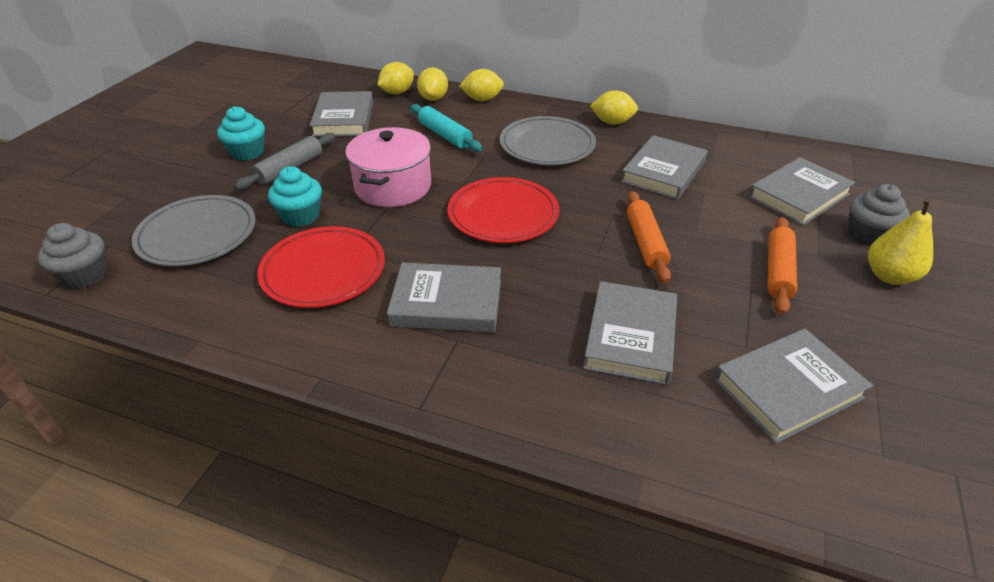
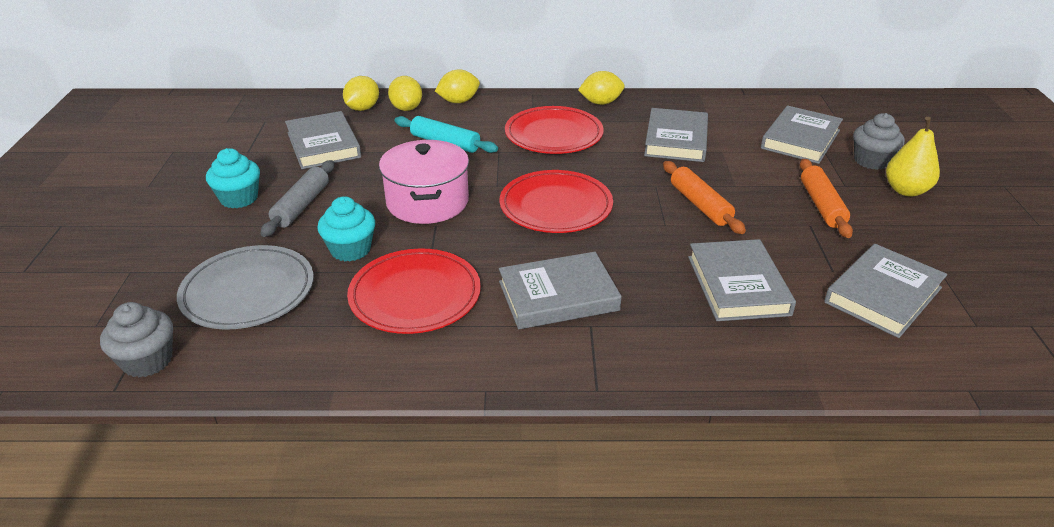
camera: 20 degrees left, 5 degrees down
grey plate [500,116,596,165] -> red plate [505,106,604,154]

